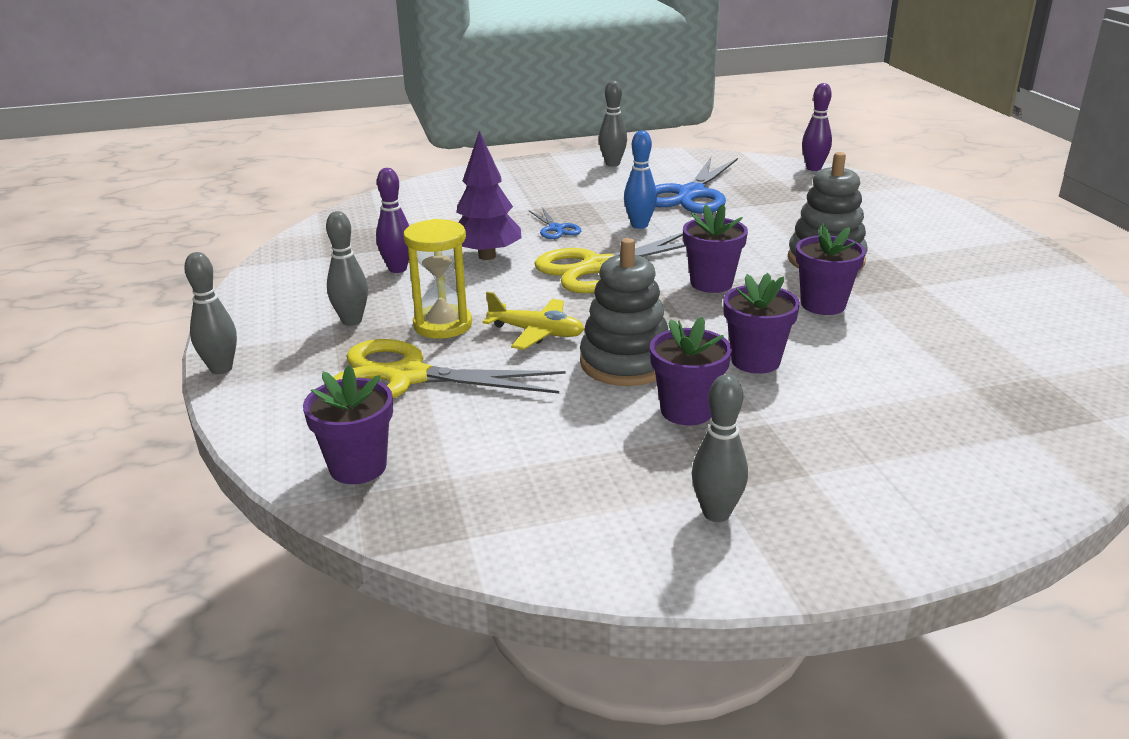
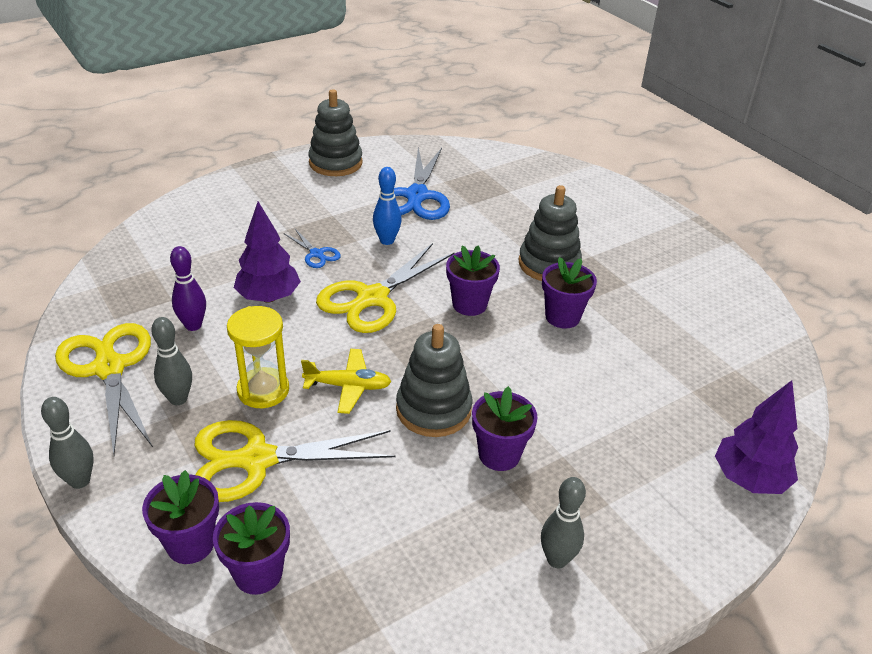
camera: 20 degrees left, 10 degrees up
grey bowling pin [599,80,627,167] -> grey stacking toy [308,90,363,176]
purple flower pot [724,273,800,374] -> purple flower pot moved to [142,470,219,564]
purple bowling pin [802,83,832,171] -> none
none -> yellow scissors [55,323,153,455]
none -> purple tree [715,380,798,494]

